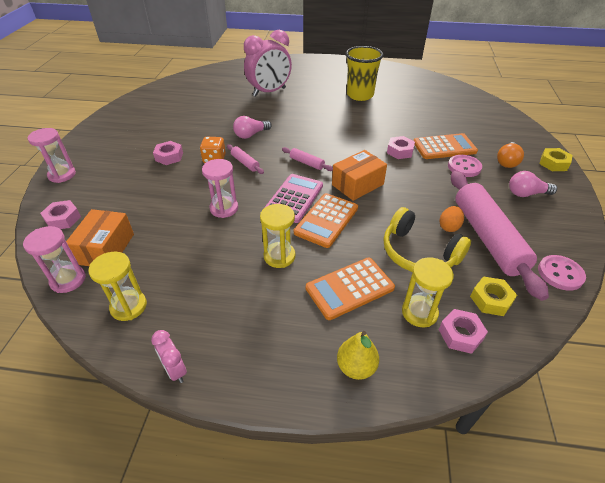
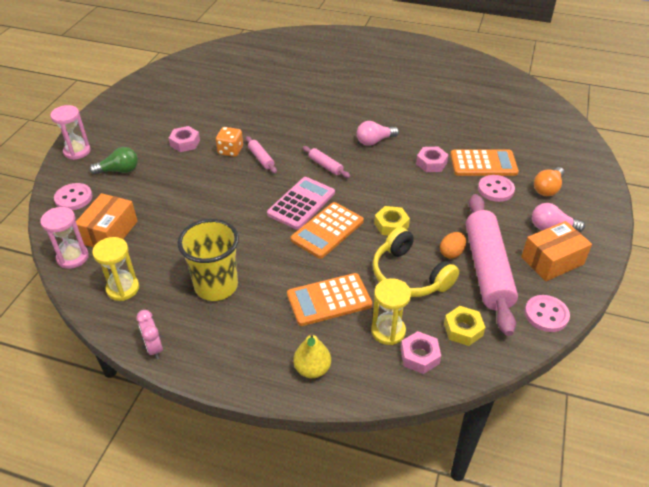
camera: 10 degrees right, 0 degrees up
pink nut [40,200,81,229] -> pink button [54,183,93,210]
pink hourglass [202,159,238,218] -> none
pink light bulb [233,116,272,139] -> pink light bulb moved to [357,121,399,146]
pink clock [244,30,292,97] -> none
yellow hourglass [260,204,295,268] -> none
orange box [332,150,387,201] -> orange box moved to [521,221,592,281]
yellow cup [346,46,383,101] -> yellow cup moved to [177,219,239,301]
yellow nut [540,148,573,171] -> yellow nut moved to [374,206,410,236]
none -> green light bulb [89,147,138,175]

